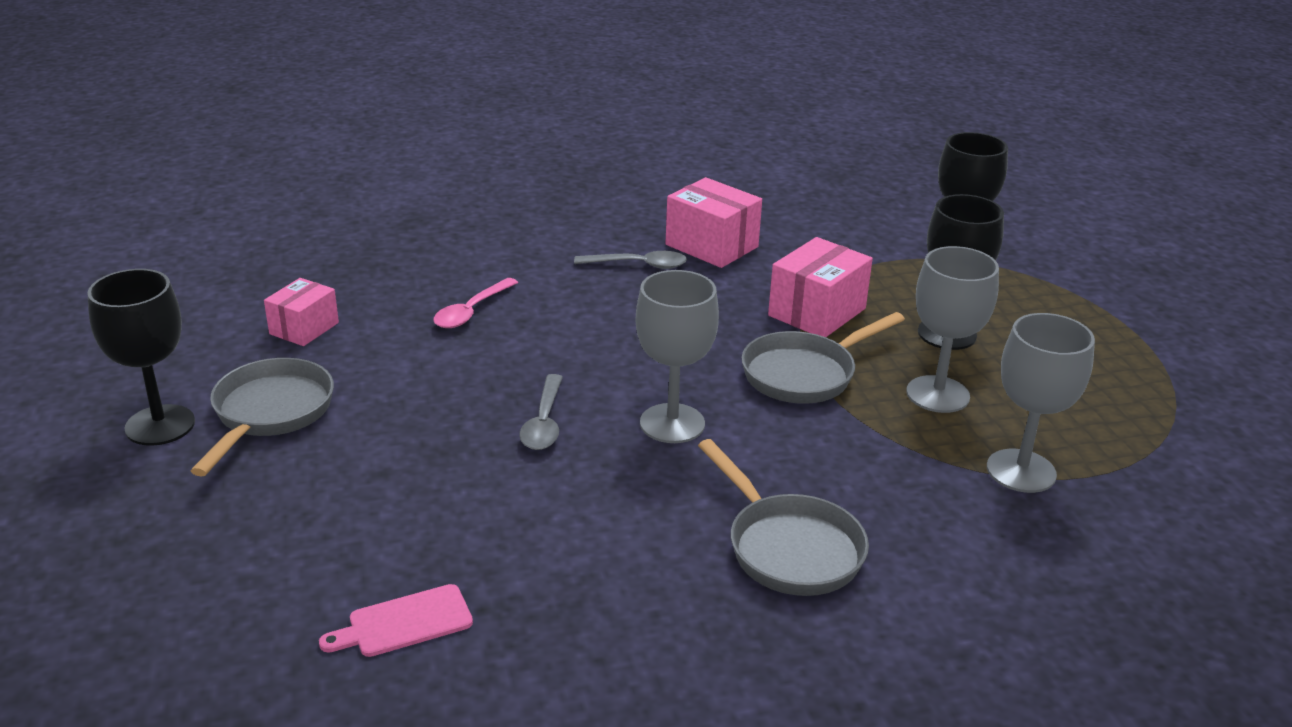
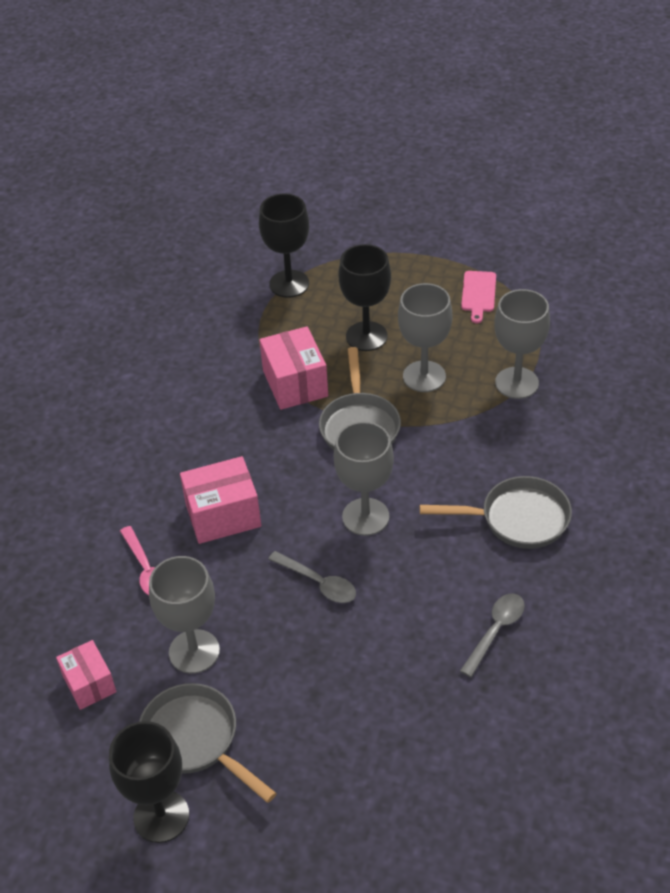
camera: 55 degrees left, 15 degrees up
pink cutting board [319,584,473,657] -> pink cutting board moved to [461,271,496,323]
grey spoon [574,251,687,269] -> grey spoon moved to [460,594,525,677]
pink box [665,177,762,268] -> pink box moved to [180,456,261,544]
none -> grey goblet [149,556,220,674]

